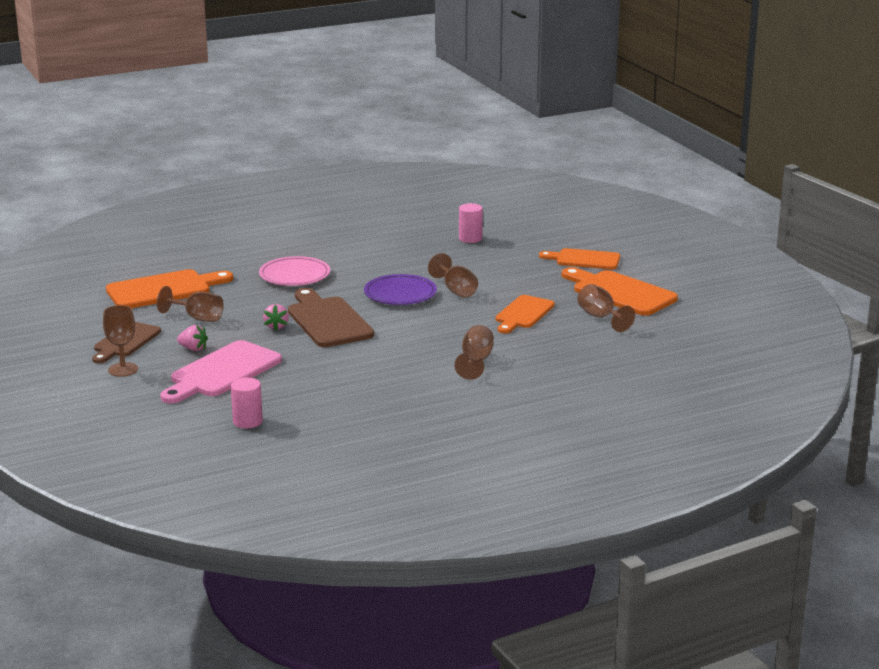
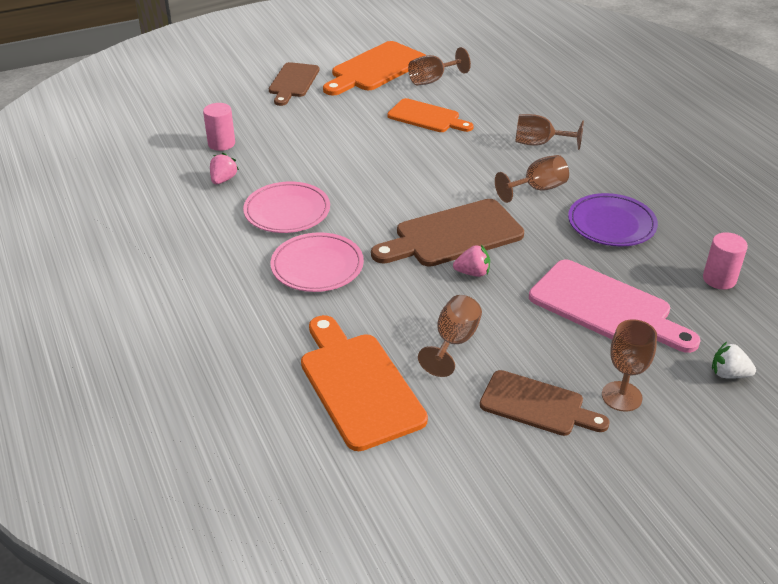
camera: 90 degrees left, 15 degrees up
pink strawberry [177,325,208,351] -> pink strawberry moved to [210,153,239,184]
purple plate [364,274,437,305] -> purple plate moved to [568,193,658,247]
brown goblet [428,253,478,298] -> brown goblet moved to [495,155,569,203]
orange cutting board [539,248,620,269] -> brown cutting board [269,62,319,106]
none -> pink plate [243,182,330,233]
none -> white strawberry [712,342,756,379]

